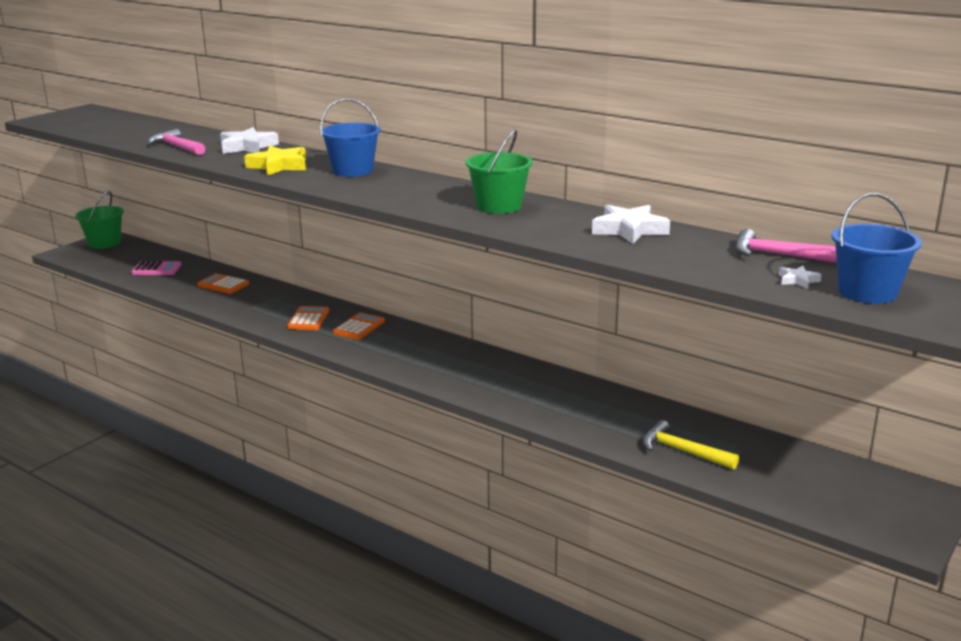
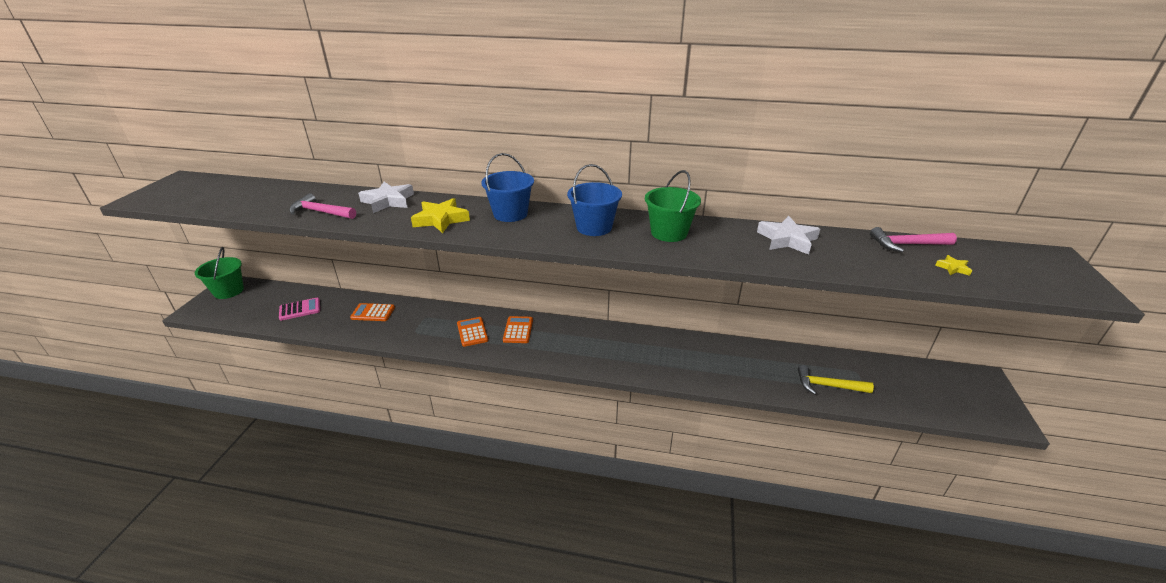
camera: 25 degrees left, 10 degrees up
white star [779,266,822,289] -> yellow star [935,255,972,276]
blue bucket [832,193,922,304] -> blue bucket moved to [567,164,622,236]

